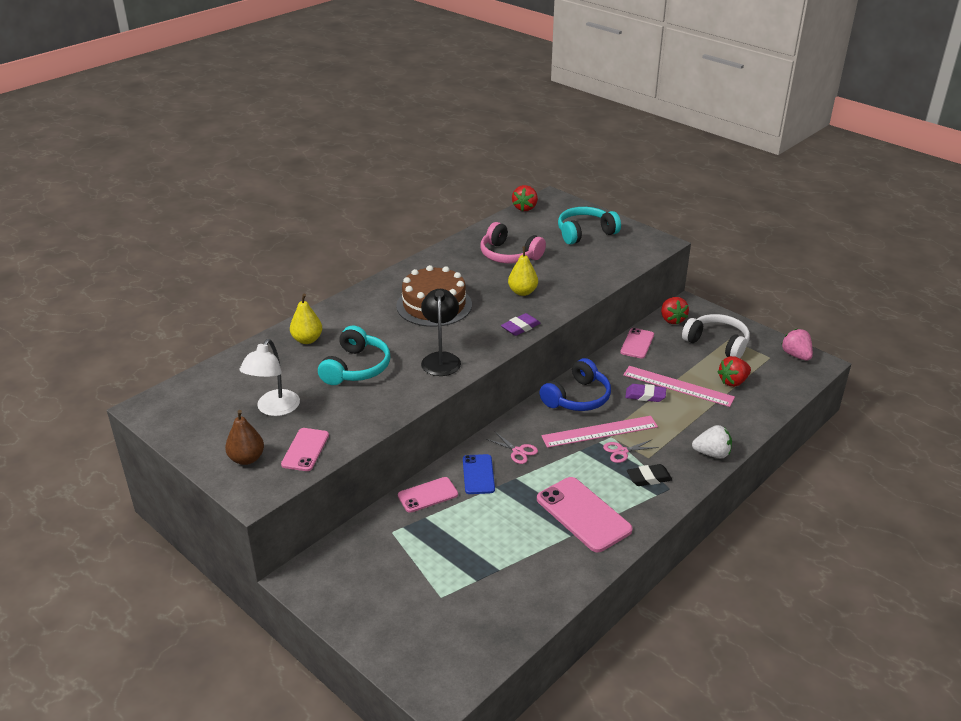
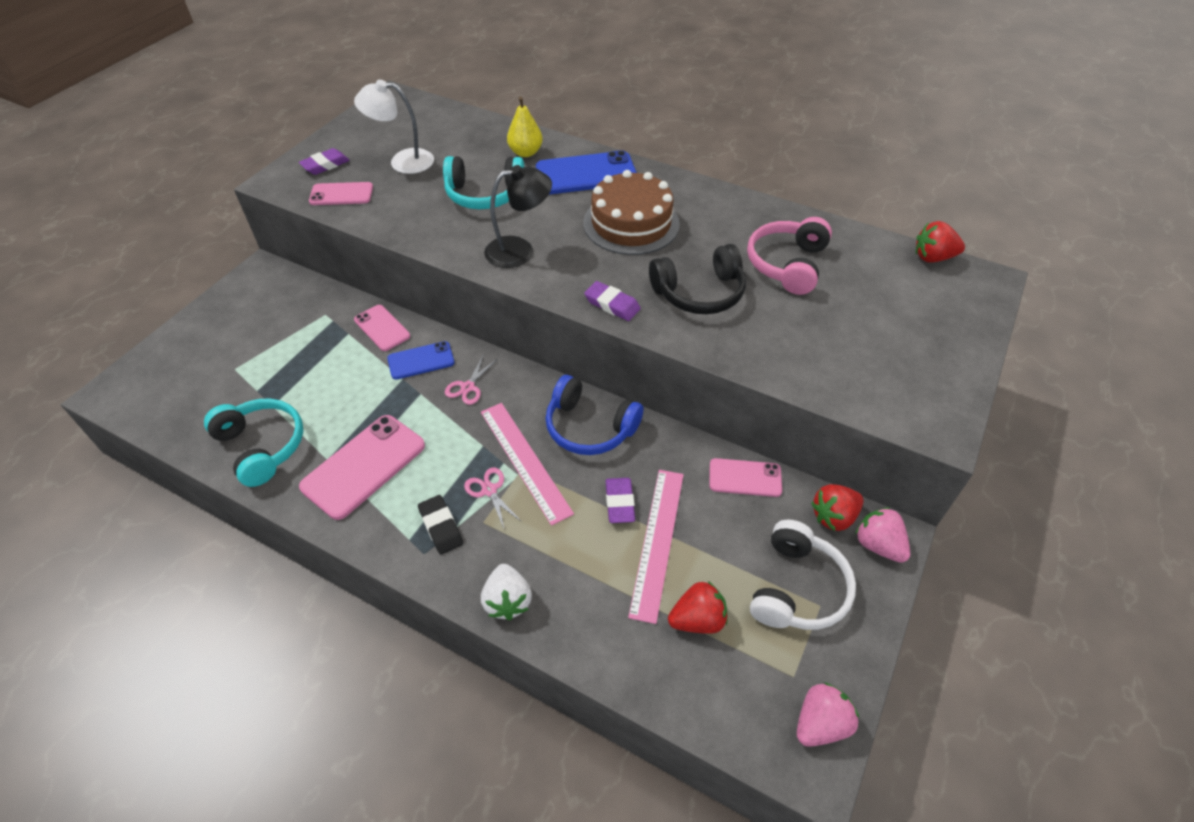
camera: 75 degrees right, 15 degrees up
brown pear [225,410,264,465] -> purple eraser [299,148,350,175]
yellow pear [508,246,538,296] -> black headphones [649,244,746,314]
turquoise headphones [558,207,621,245] -> turquoise headphones moved to [204,398,303,487]
red strawberry [718,356,751,387] -> red strawberry turned 120 degrees clockwise [668,581,728,634]
none -> blue phone [536,150,637,194]
none -> pink strawberry [855,507,910,563]

